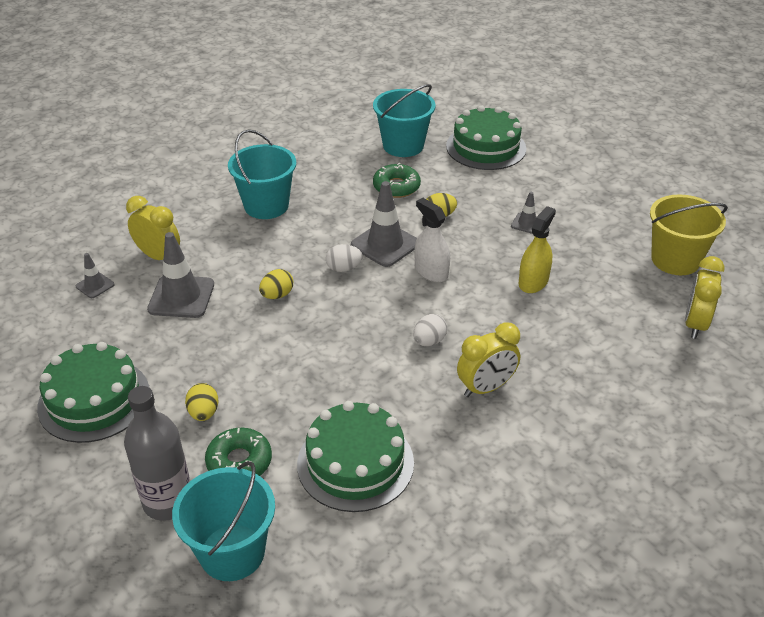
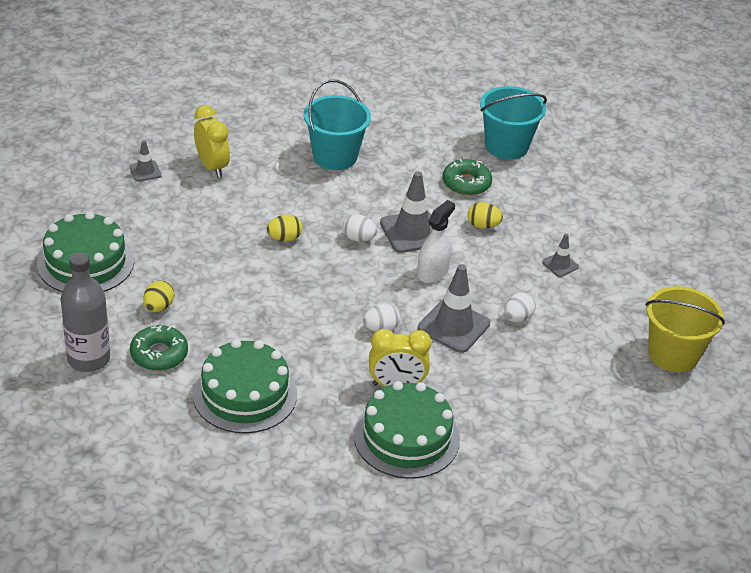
camera: 25 degrees right, 0 degrees up
grey traffic cone [147,232,214,318] -> grey traffic cone moved to [418,264,490,353]
turquoise bucket [172,461,275,581] -> none
white spray bottle [414,198,450,282] -> white spray bottle turned 45 degrees clockwise [417,200,455,283]
green cake [446,105,526,170] -> green cake moved to [354,381,460,479]
yellow spray bottle [519,206,556,293] -> white egg [504,292,536,323]
yellow clock [685,256,725,339] -> none

